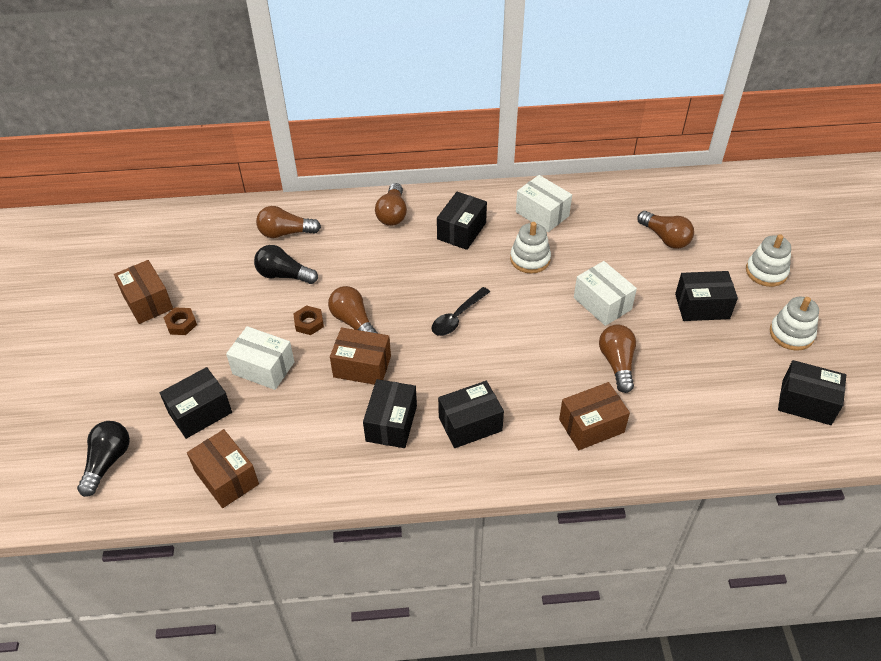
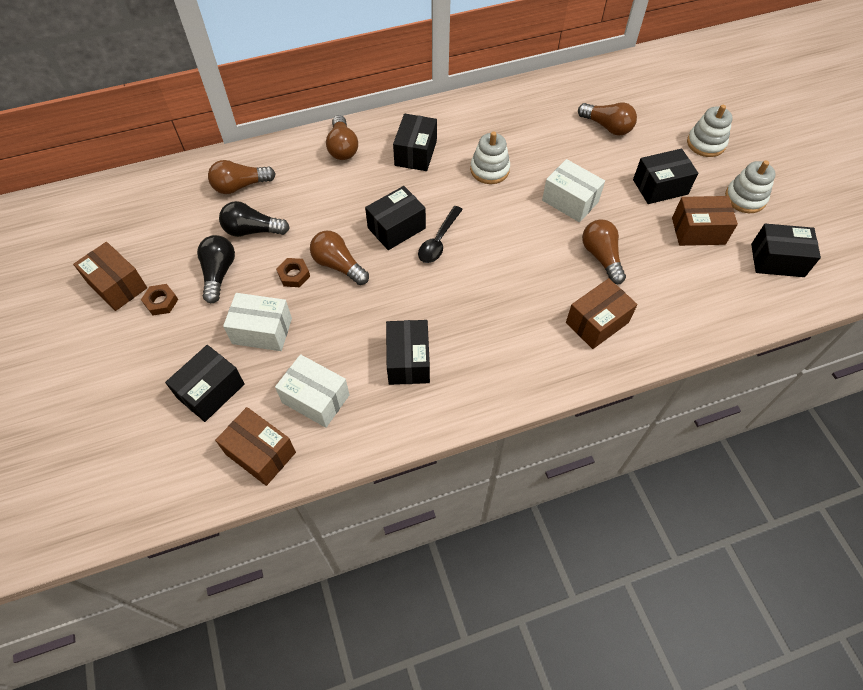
camera: 15 degrees left, 10 degrees up
black light bulb [77,421,130,497] -> black light bulb moved to [197,235,235,303]
brown box [330,327,391,385] -> brown box moved to [672,196,738,246]
black box [438,381,504,448] -> black box moved to [365,186,426,250]
white box [516,175,572,232] -> white box moved to [275,354,349,428]

